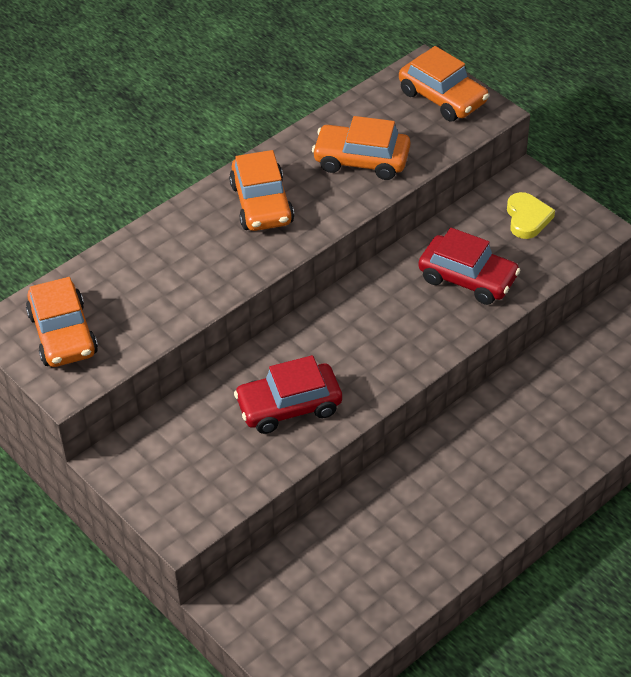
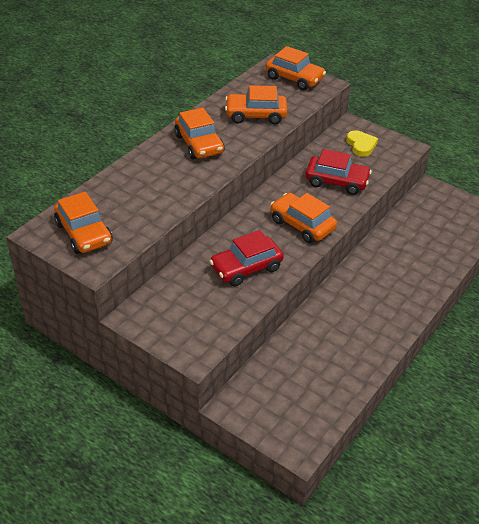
camera: 15 degrees left, 5 degrees down
none -> orange car [270,193,337,243]

